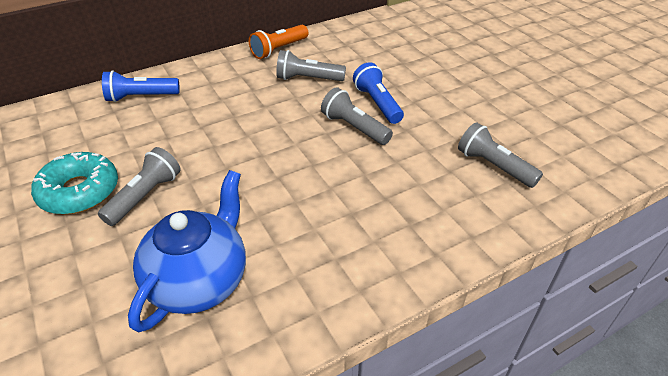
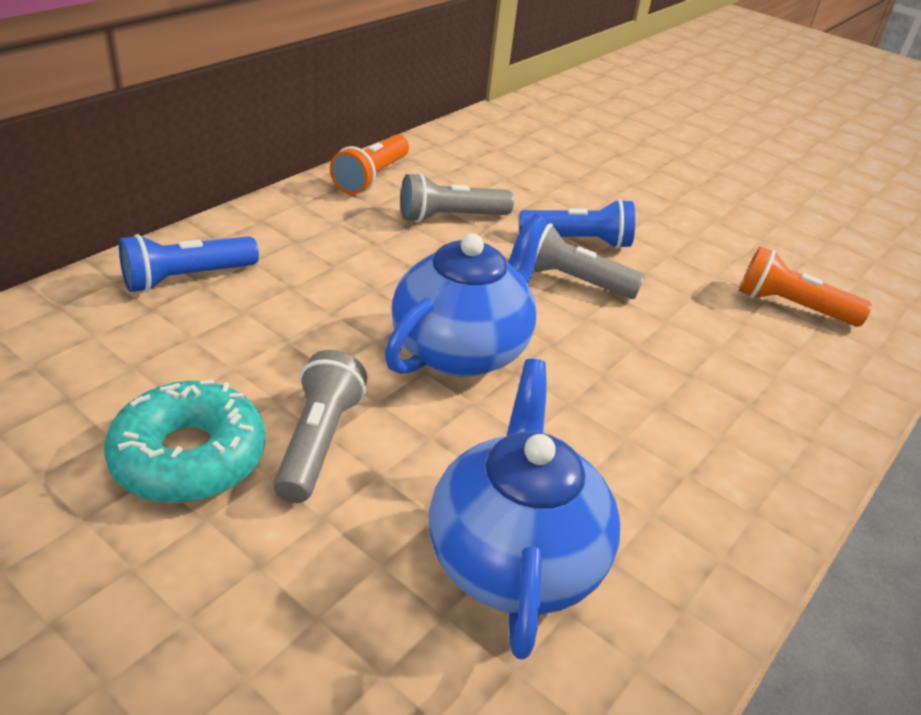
camera: 25 degrees left, 5 degrees down
blue flashlight [353,62,404,124] -> blue flashlight turned 135 degrees clockwise [519,199,635,249]
grey flashlight [458,122,543,188] -> orange flashlight [739,247,872,327]
none -> blue teapot [384,214,547,377]

